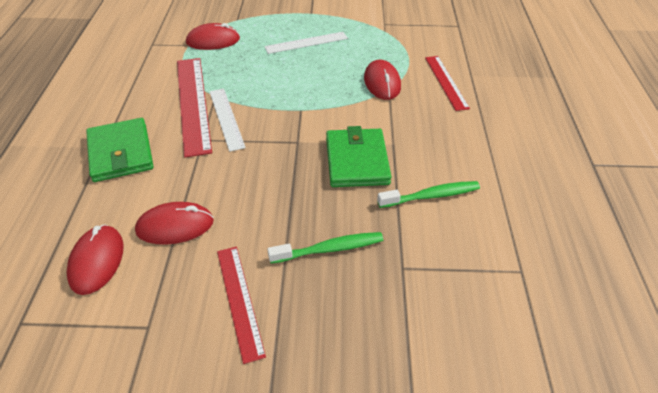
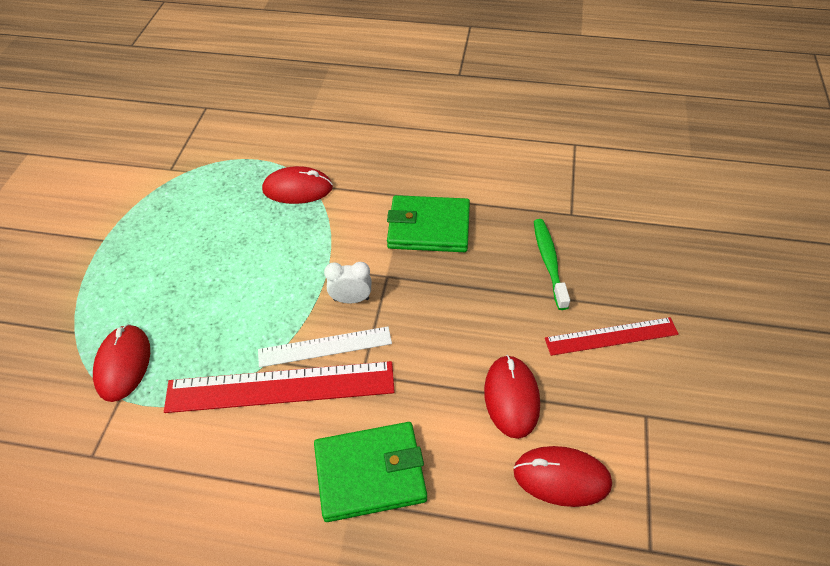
camera: 80 degrees left, 5 degrees up
white ruler [264,32,348,54] -> none
green toothbrush [377,181,480,208] -> none
red ruler [425,56,470,111] -> none
none -> white clock [324,262,371,303]

